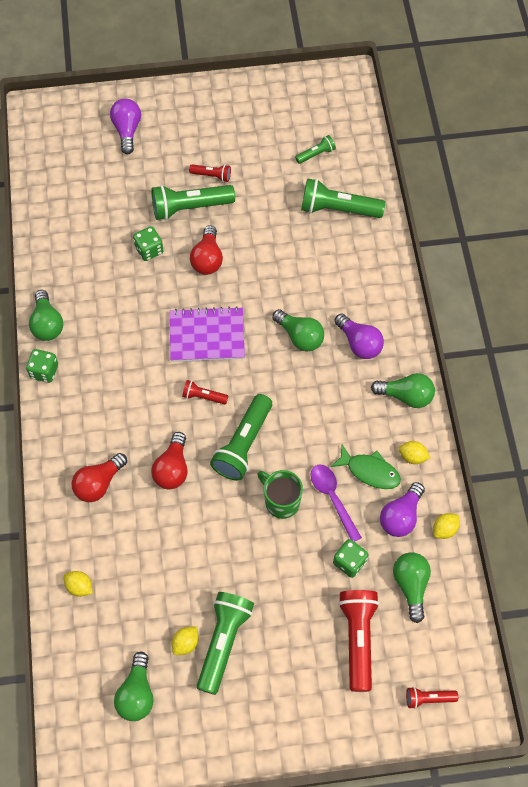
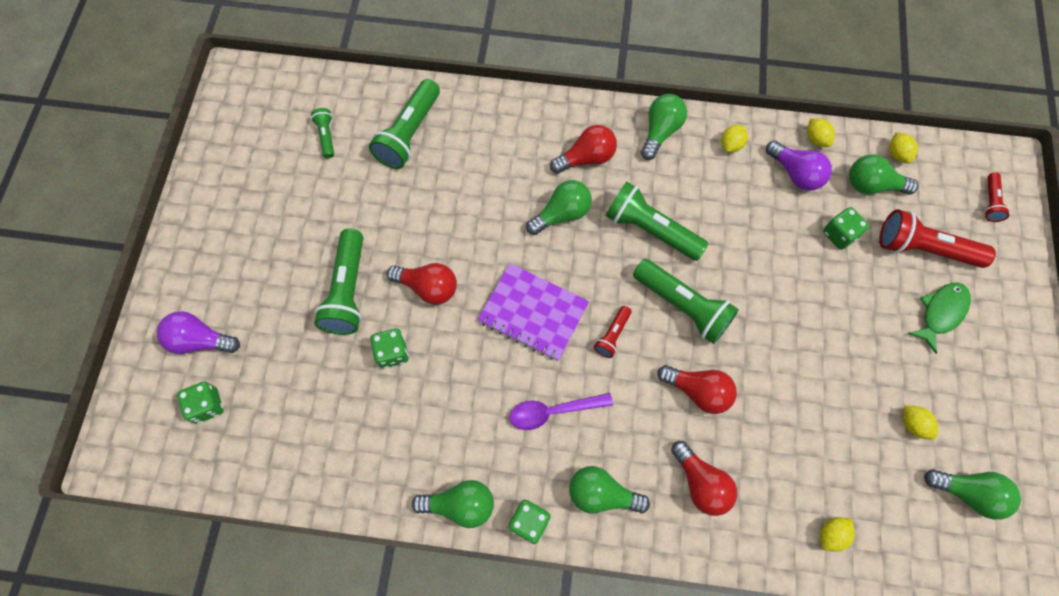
camera: 75 degrees left, 5 degrees up
purple notebook [170,306,245,362] -> purple notebook turned 75 degrees counterclockwise [477,263,589,361]
red flashlight [189,164,231,182] -> none
green flashlight [197,592,254,695] -> green flashlight moved to [605,182,708,261]
green mug [257,470,303,519] -> none
purple spoon [310,464,362,541] -> purple spoon moved to [510,393,613,430]
green fish [331,445,401,489] -> green fish moved to [908,283,971,354]
purple light bulb [334,314,384,359] -> red light bulb [550,125,617,174]
none -> green dice [177,382,223,424]
none -> green light bulb [569,466,650,514]
none -> yellow lemon [889,132,918,163]

